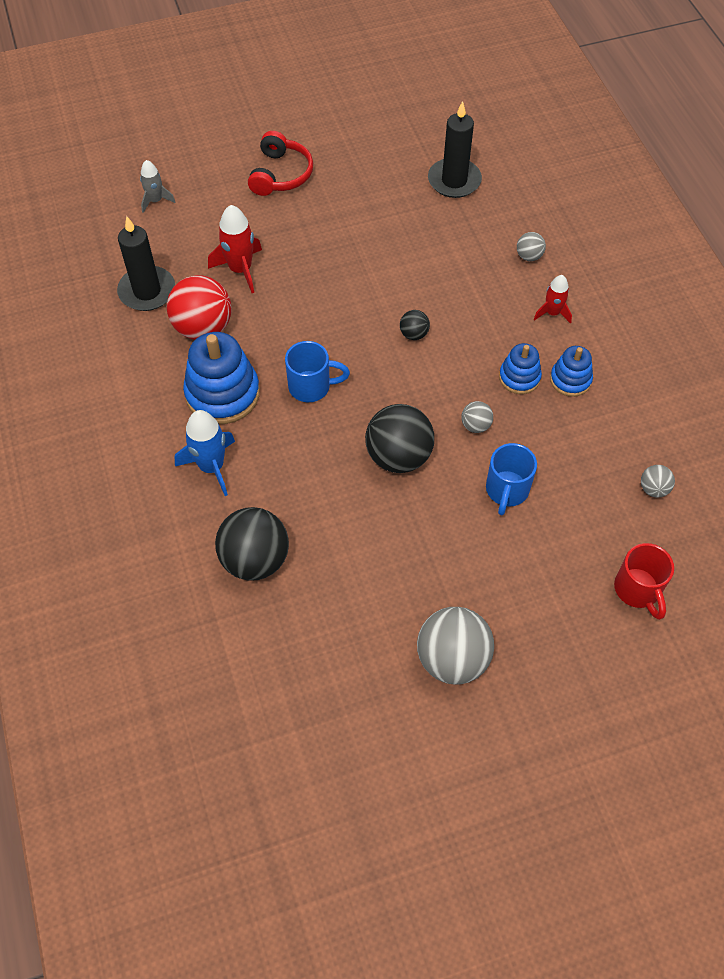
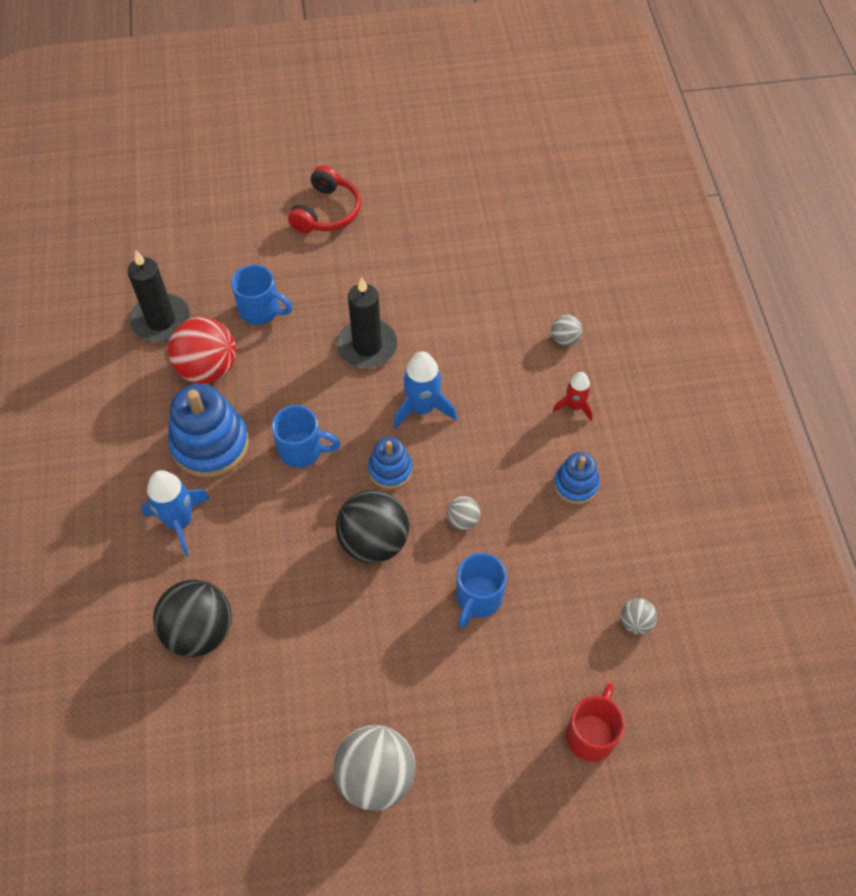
camera: 10 degrees right, 0 degrees up
grey rocket [140,160,175,213] -> none
red rocket [208,205,262,293] -> blue mug [231,264,293,325]
black ball [400,310,430,340] -> blue rocket [393,352,457,429]
black candle [428,101,482,198] -> black candle moved to [337,277,398,368]
blue stacking toy [499,343,542,394] -> blue stacking toy moved to [368,437,413,489]
red mug [614,543,674,620] -> red mug turned 150 degrees counterclockwise [566,683,625,762]

